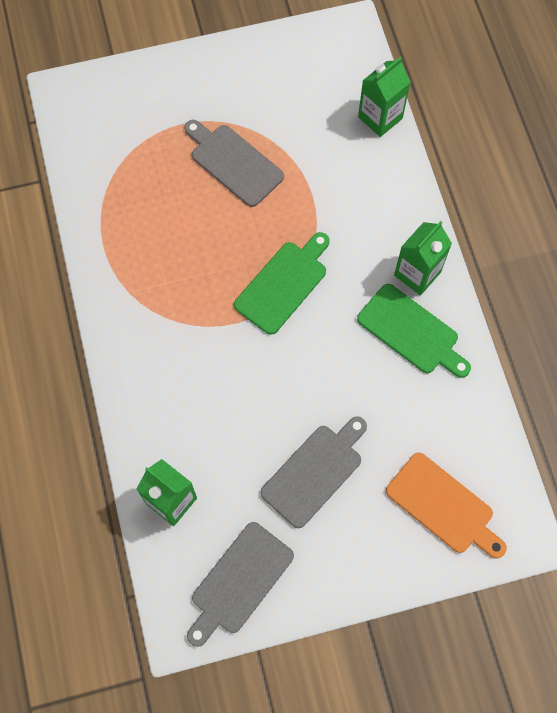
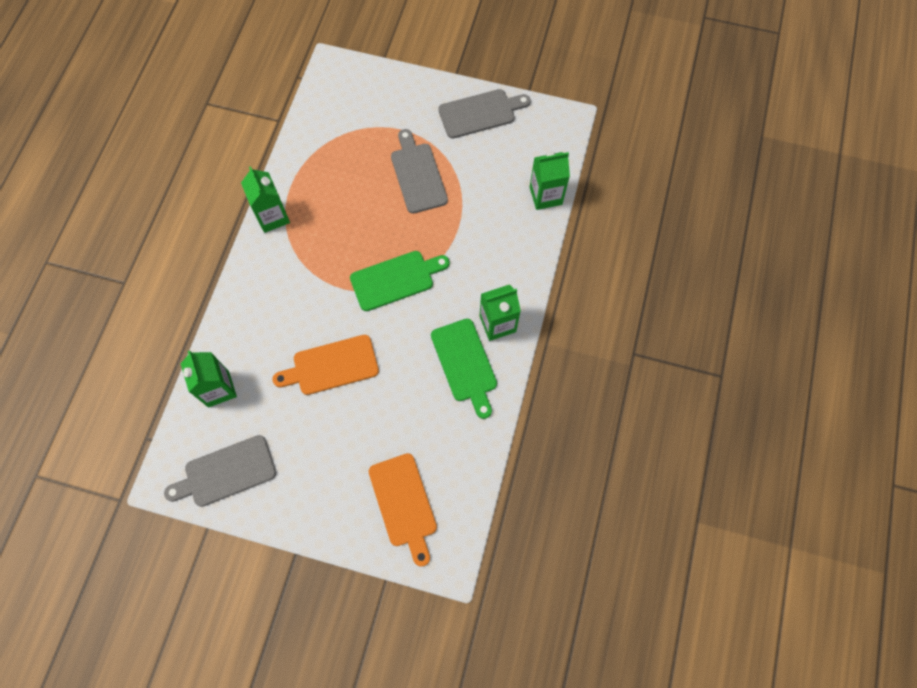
camera: 30 degrees right, 0 degrees up
grey cutting board [261,416,367,528] -> grey cutting board moved to [438,89,531,139]
none -> green carton [241,166,290,233]
none -> orange cutting board [273,335,379,395]

